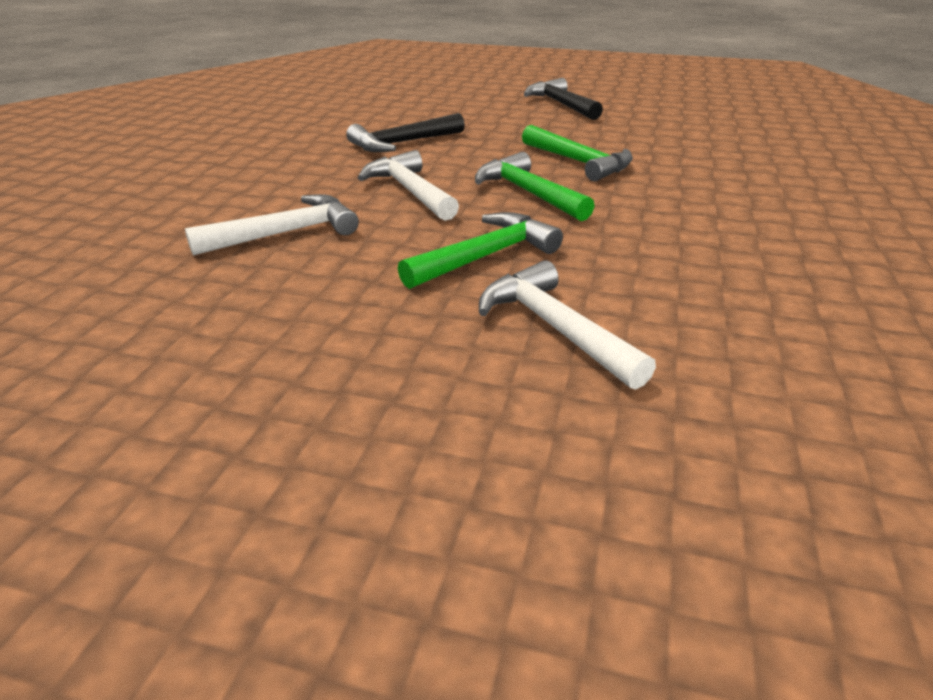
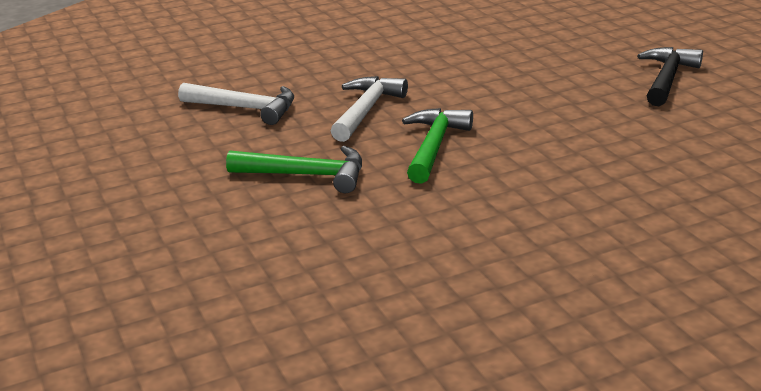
camera: 50 degrees right, 5 degrees down
black hammer [346,113,465,152] -> none
white hammer [479,260,656,390] -> none
green hammer [522,125,633,182] -> none

